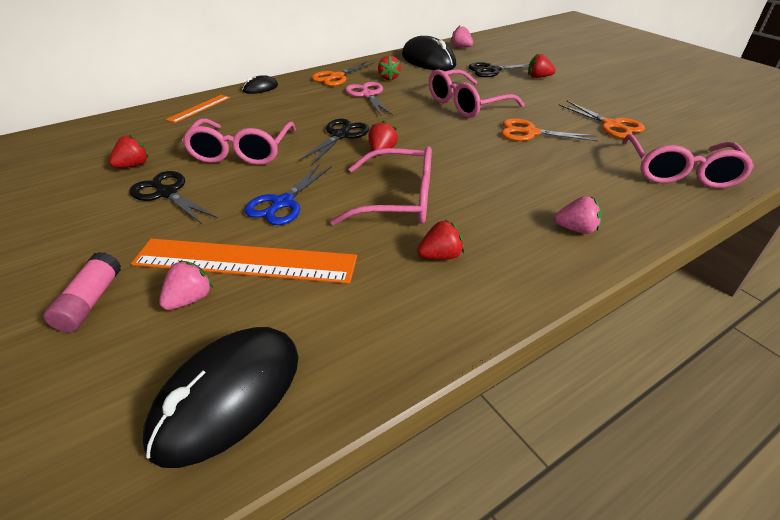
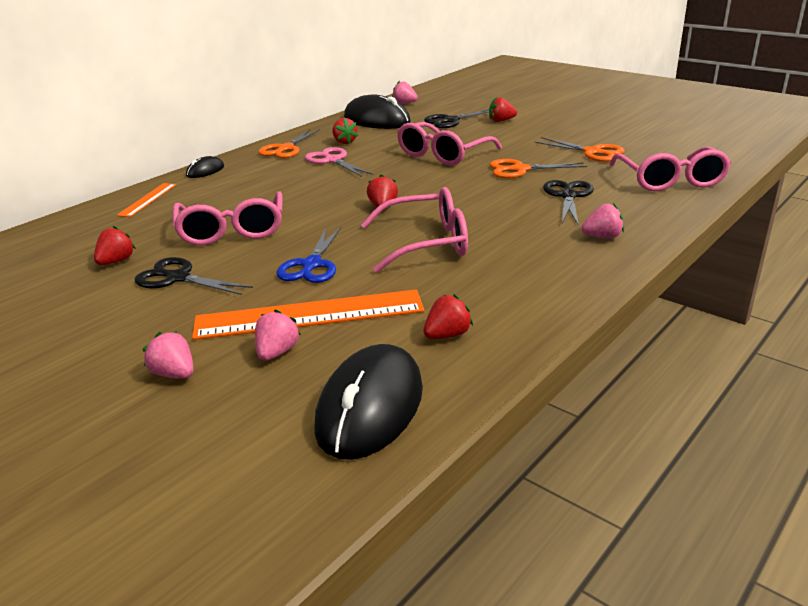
camera: 15 degrees left, 10 degrees down
pink glue stick [43,252,121,332] -> pink strawberry [142,331,194,379]
black scissors [299,119,369,165] -> black scissors moved to [543,180,594,224]
red strawberry [417,220,464,260] -> red strawberry moved to [423,294,473,339]

